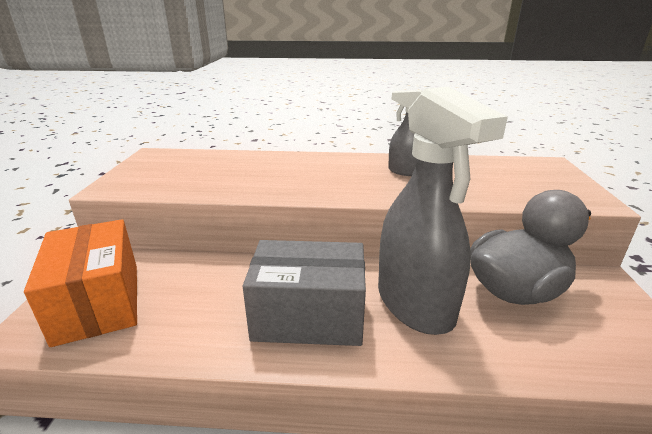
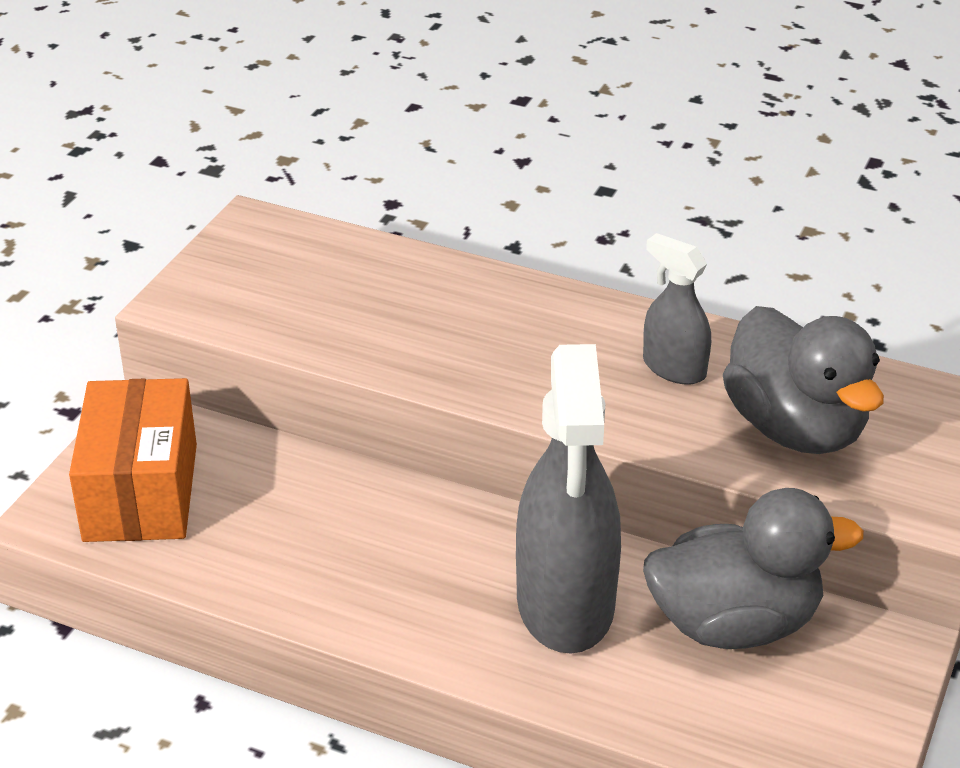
camera: 20 degrees right, 10 degrees up
grey box [243,240,366,346] -> none
none -> grey duck [723,306,884,454]

